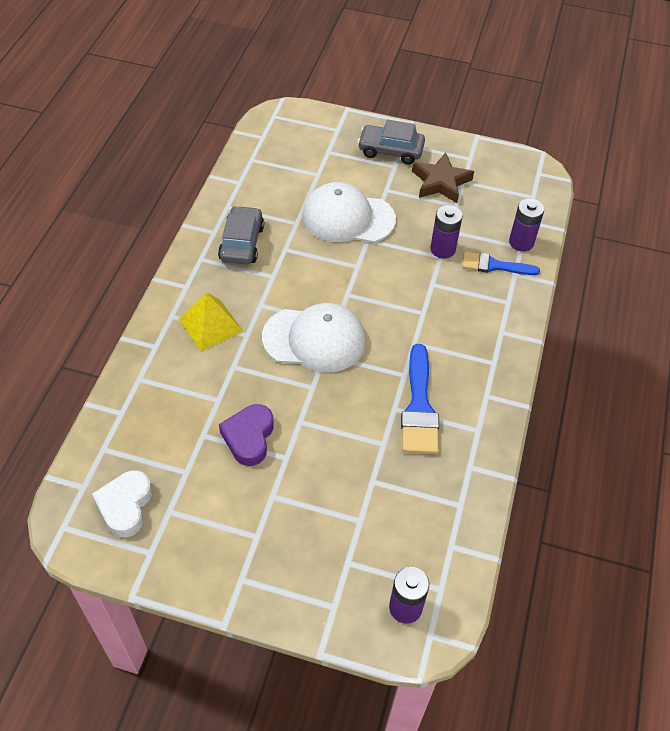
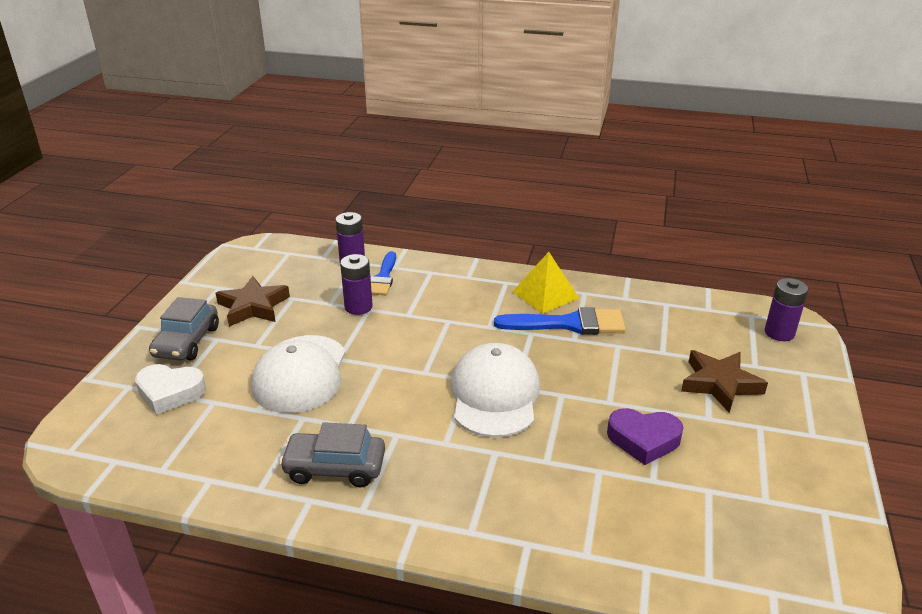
camera: 90 degrees left, 20 degrees down
white heart [92,470,152,538] -> white heart moved to [135,364,206,415]
yellow pyramid [179,293,243,351] -> yellow pyramid moved to [513,252,579,314]
none -> brown star [681,350,768,413]

